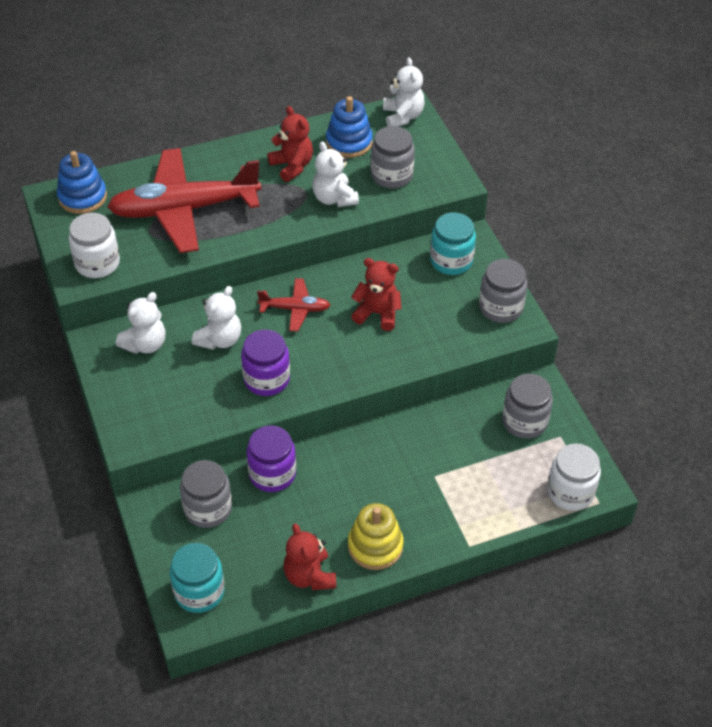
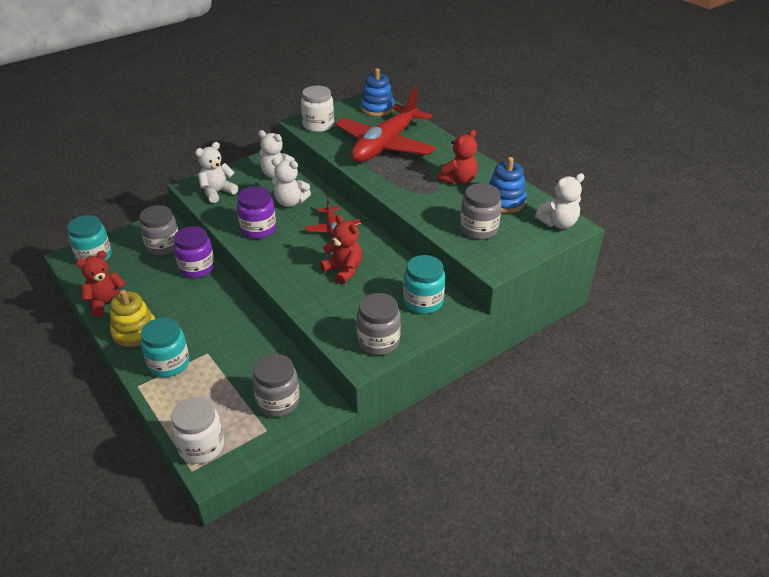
camera: 75 degrees right, 10 degrees down
red plane [107,148,261,253] -> red plane turned 120 degrees counterclockwise [335,87,436,162]
white teddy bear [312,142,359,207] -> white teddy bear moved to [195,142,238,203]
red teddy bear [351,258,402,331] -> red teddy bear turned 45 degrees counterclockwise [320,215,362,284]
none -> turquoise jar [141,318,189,377]

